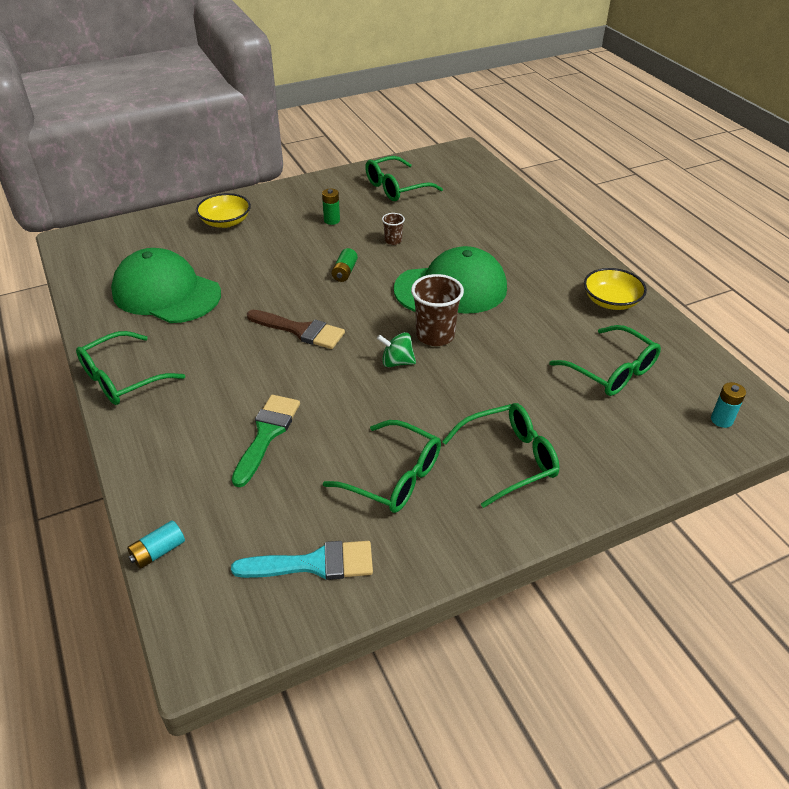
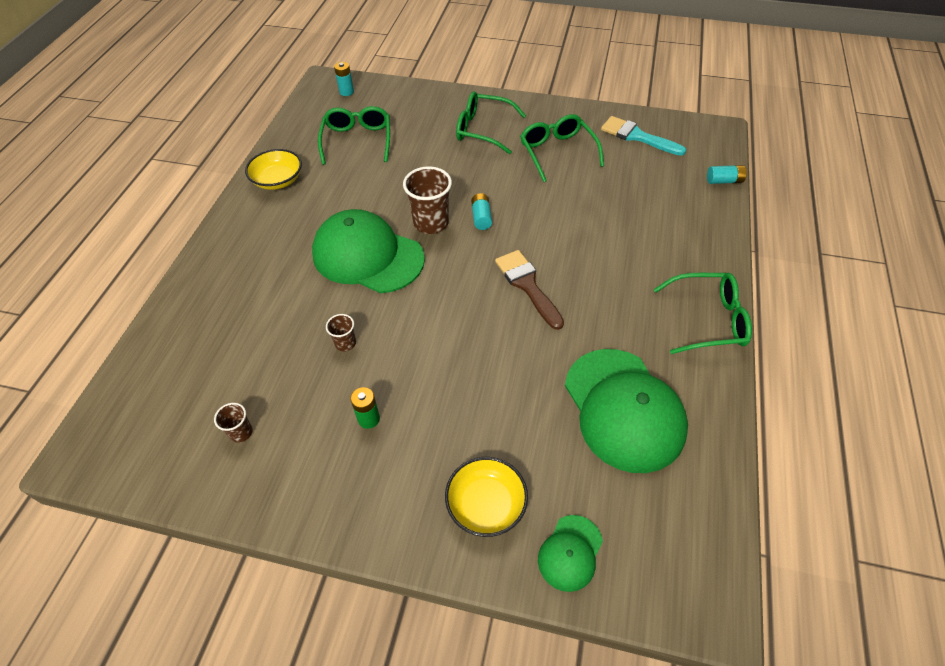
camera: 140 degrees left, 10 degrees up
green brush [232,395,300,487] -> none
green battery [331,248,358,282] -> none
green glasses [365,156,443,201] -> brown cup [214,403,253,443]
green spinning top [377,332,416,367] -> turquoise battery [471,193,492,230]
none -> green cap [538,515,603,592]

